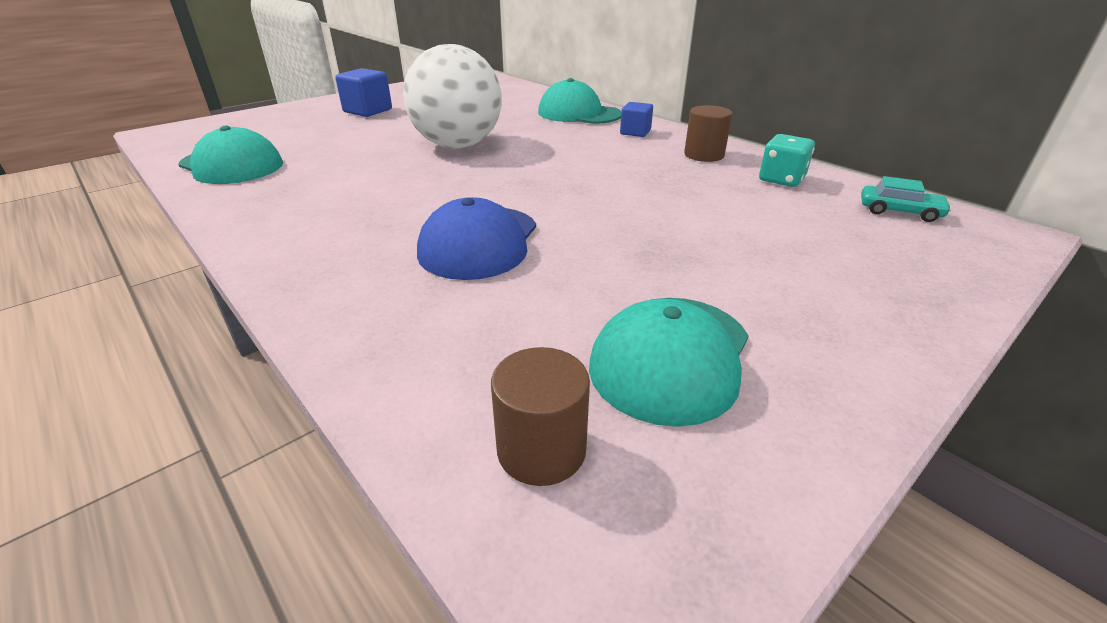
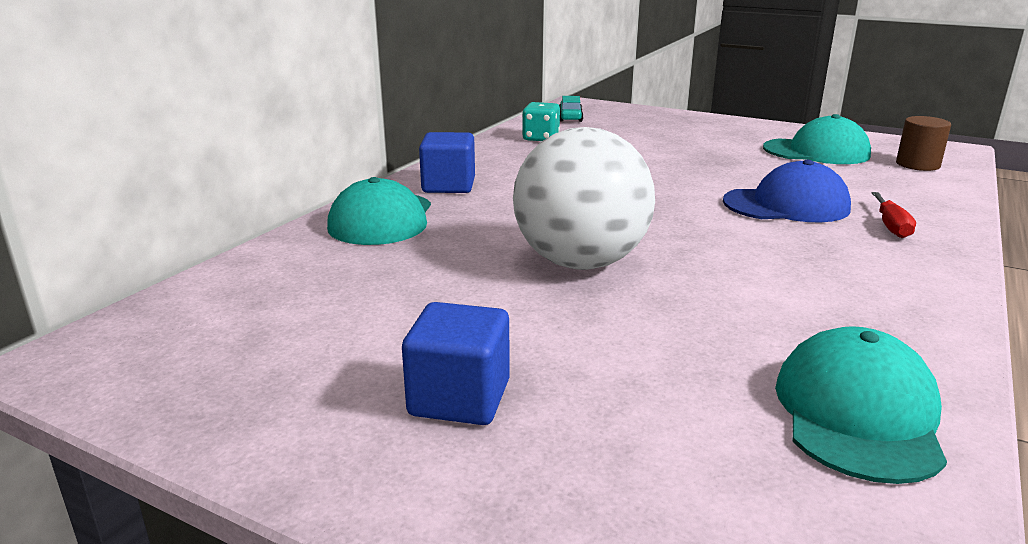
camera: 110 degrees left, 10 degrees down
blue cube [620,102,653,137] -> blue cube [419,132,475,193], size x1.53
brown cylinder [684,105,732,162] -> none
none -> red screwdriver [871,192,916,238]

